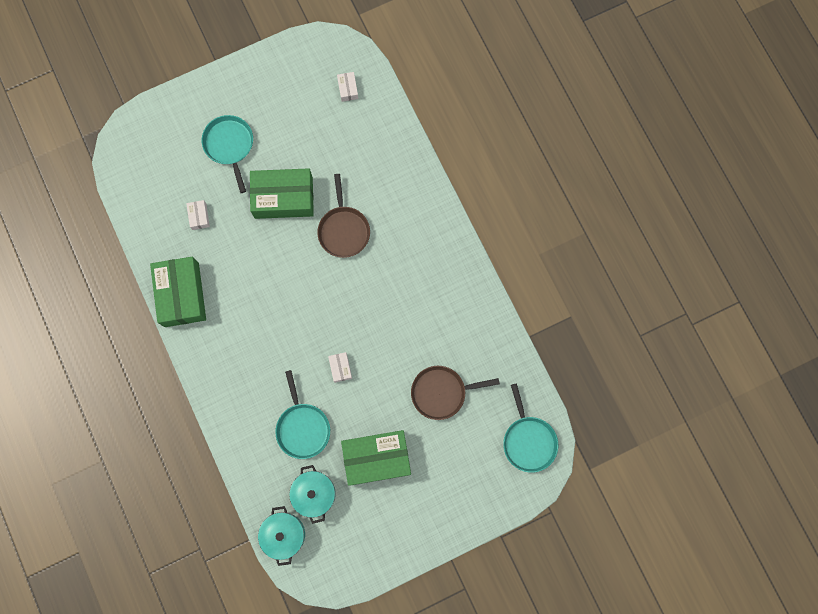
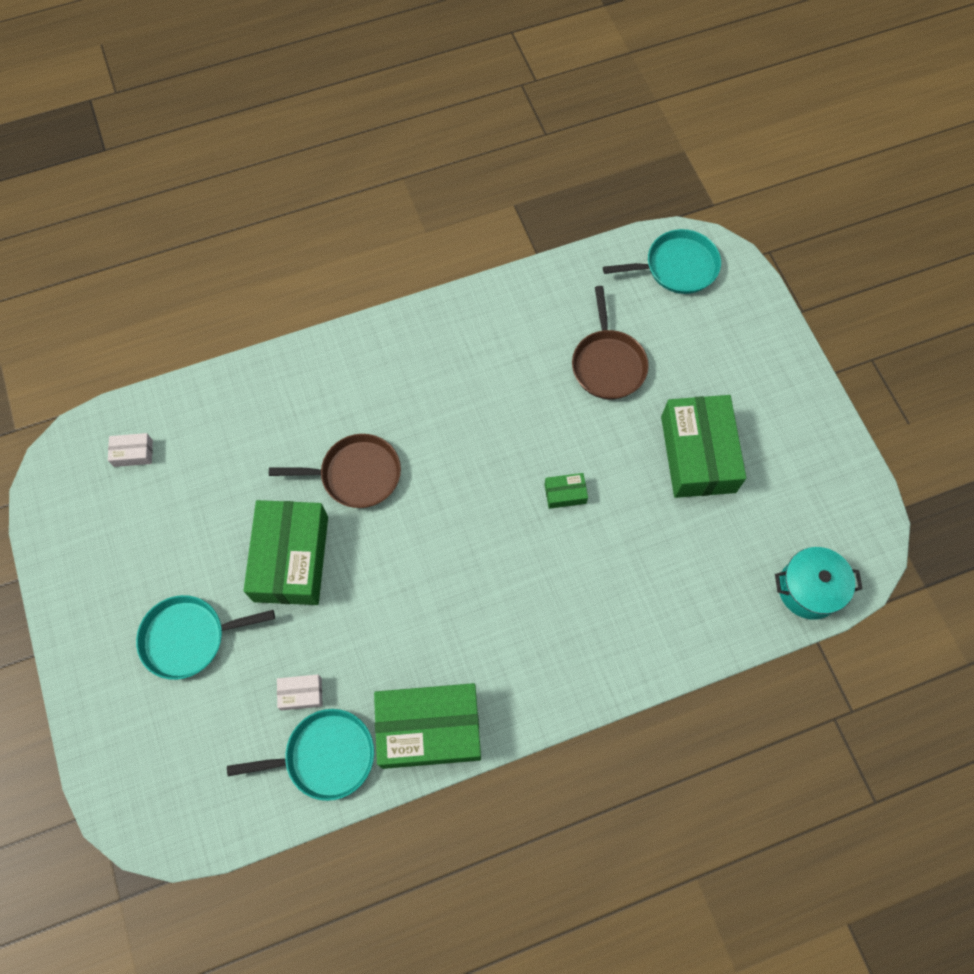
camera: 85 degrees left, 10 degrees down
turquoise pan [275,370,330,459] -> turquoise pan moved to [227,709,374,801]
turquoise pot [289,465,336,524] -> none
white box [328,352,352,383] -> green box [545,473,588,509]

